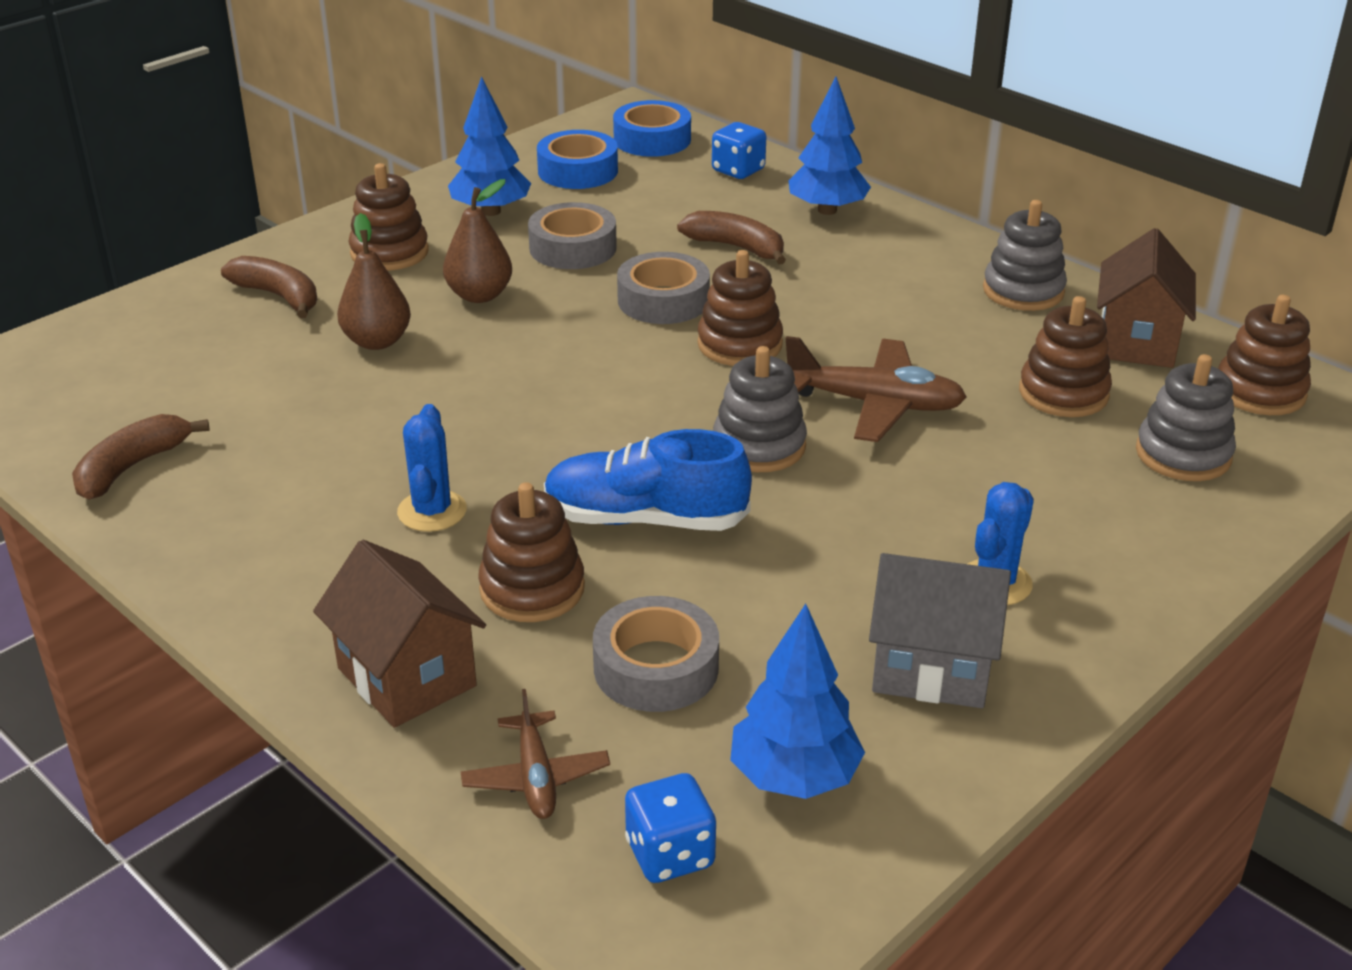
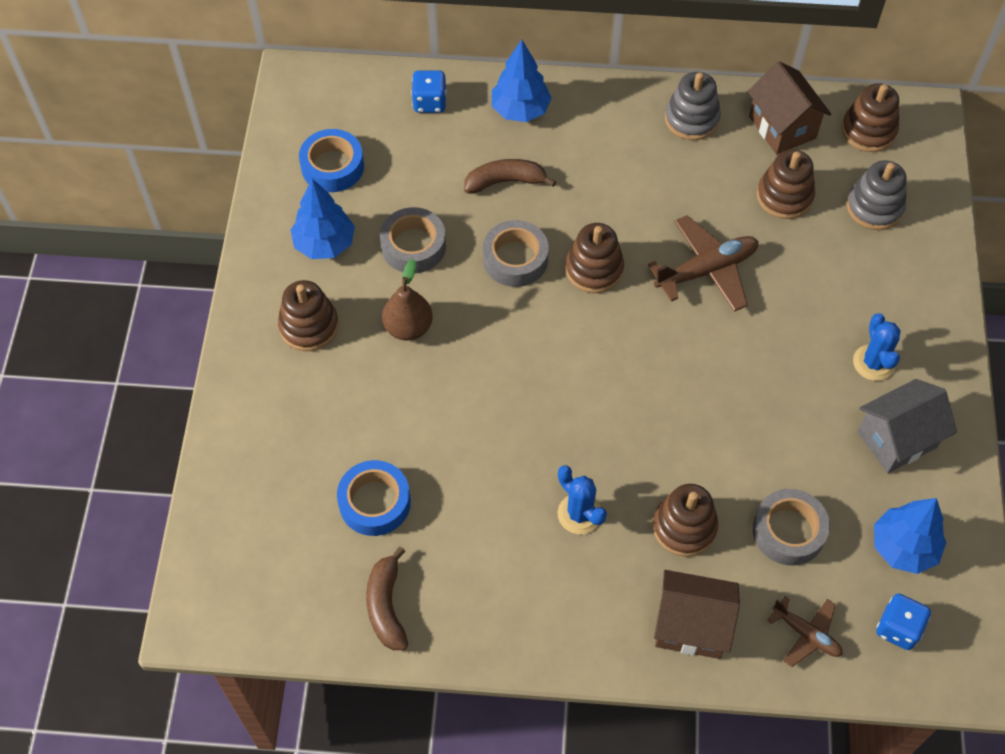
camera: 40 degrees left, 25 degrees up
brown banana [221,256,318,318] -> none
brown pear [337,213,411,350] -> none
blue shoe [544,429,752,531] -> none
blue tape [613,100,691,157] -> blue tape moved to [337,460,411,536]
grey stacking toy [713,346,807,472] -> none

